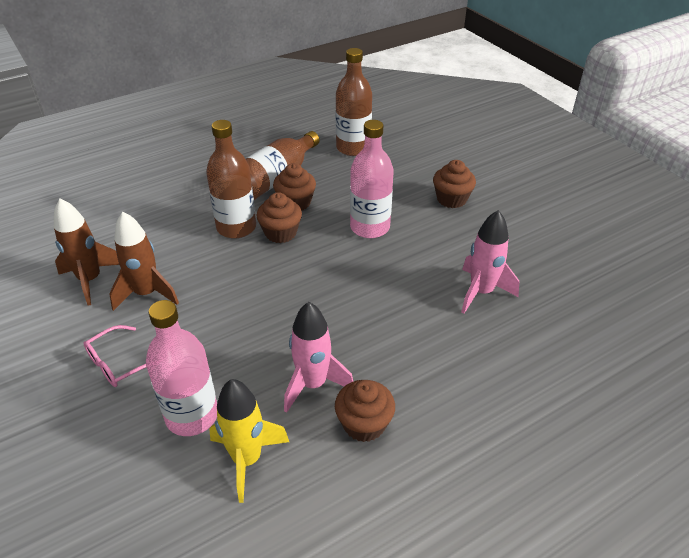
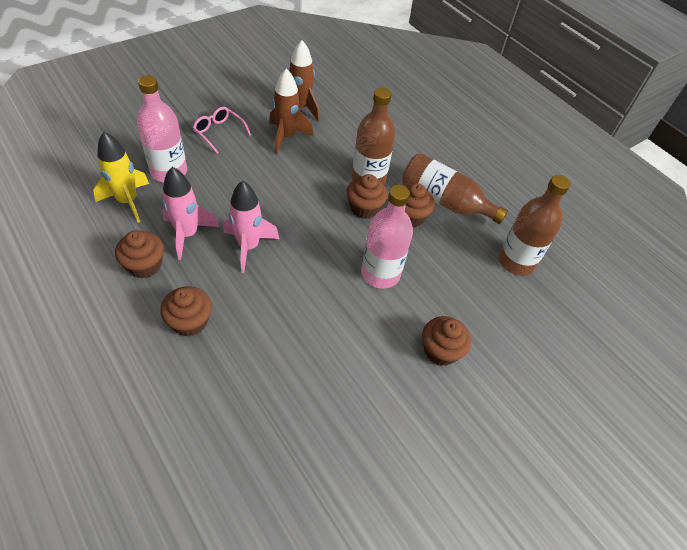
camera: 80 degrees right, 10 degrees up
pink rocket [461,210,519,314] -> pink rocket moved to [223,181,279,273]
none -> brown cupcake [160,286,212,337]

